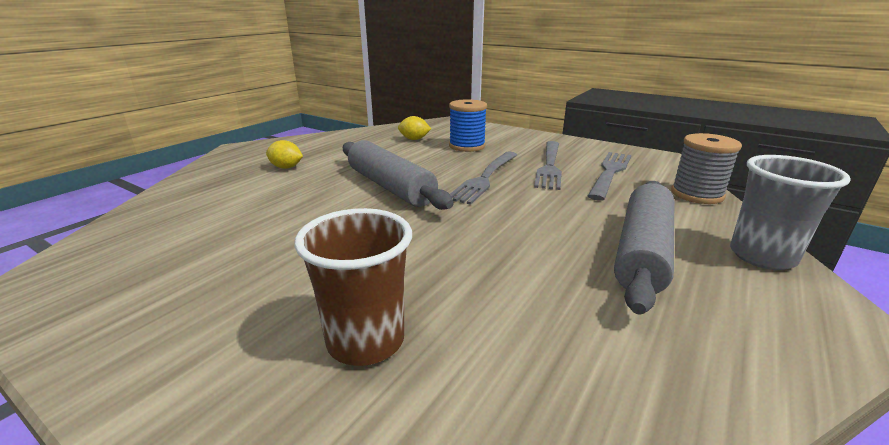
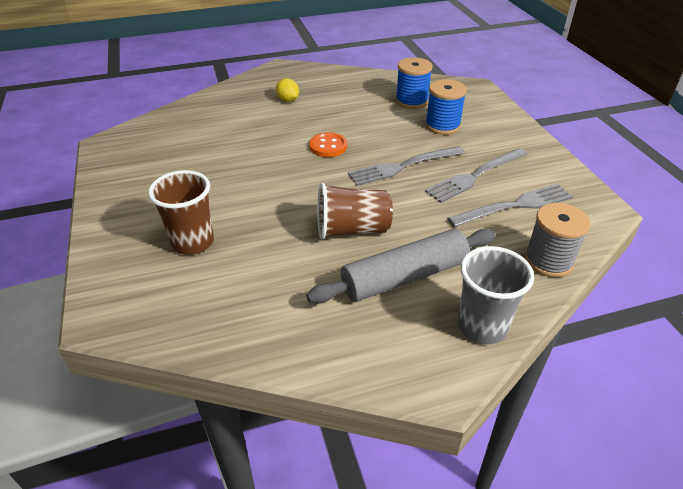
camera: 40 degrees right, 15 degrees up
grey rolling pin [343,140,454,210] -> orange button [309,132,347,157]
yellow lemon [398,116,431,140] -> blue spool [395,57,433,109]
none -> brown cup [317,183,393,239]

